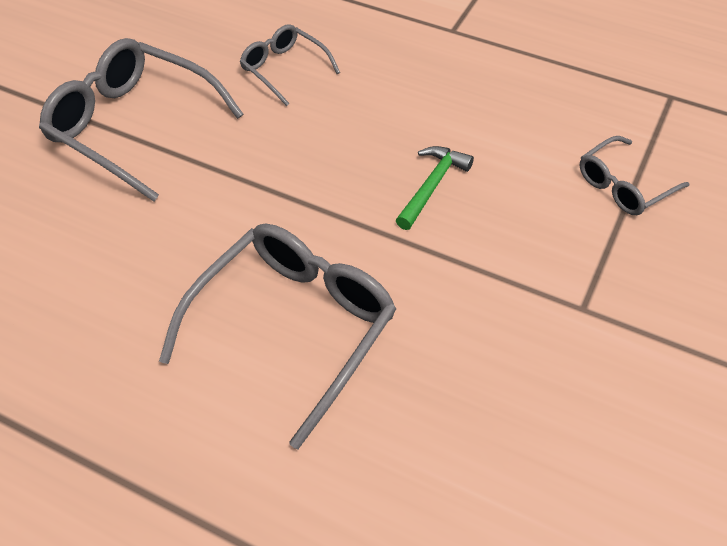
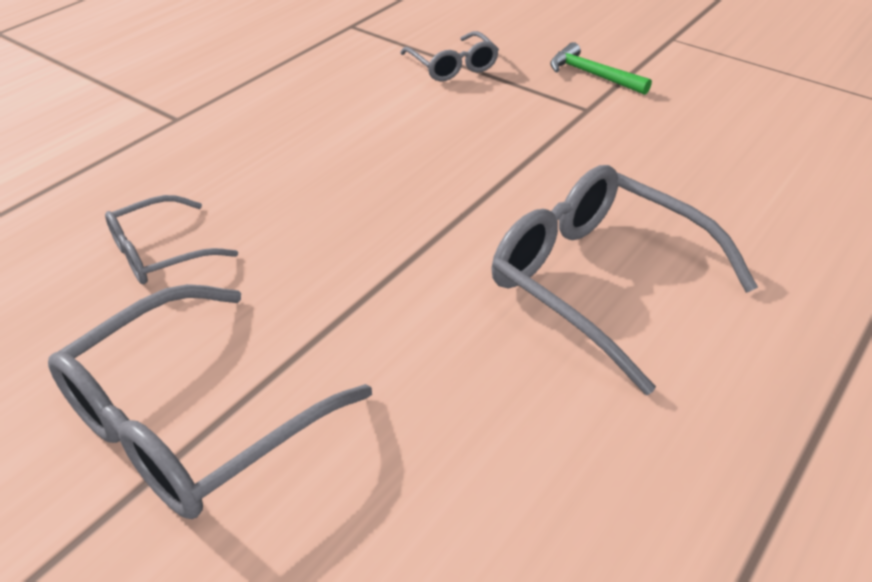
camera: 80 degrees left, 10 degrees down
green hammer [396,146,474,230] -> green hammer moved to [550,42,652,95]

